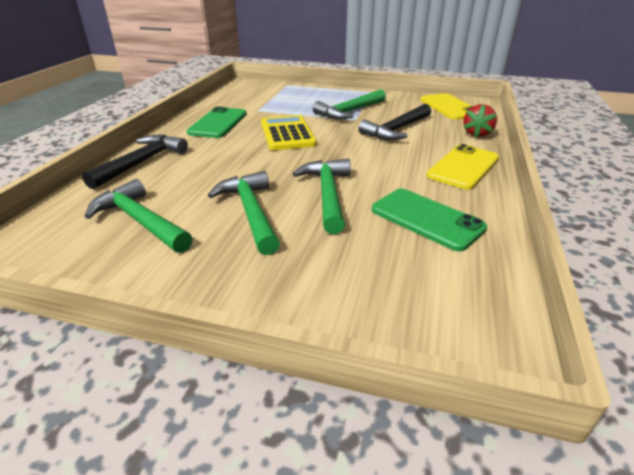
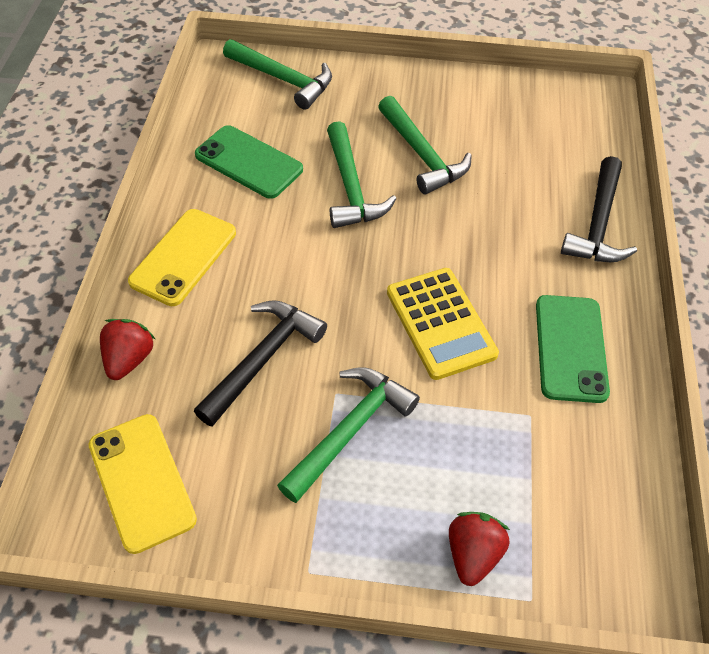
camera: 170 degrees right, 20 degrees up
green hammer [84,179,193,253] -> green hammer moved to [223,39,332,110]
none -> red strawberry [449,512,510,586]

